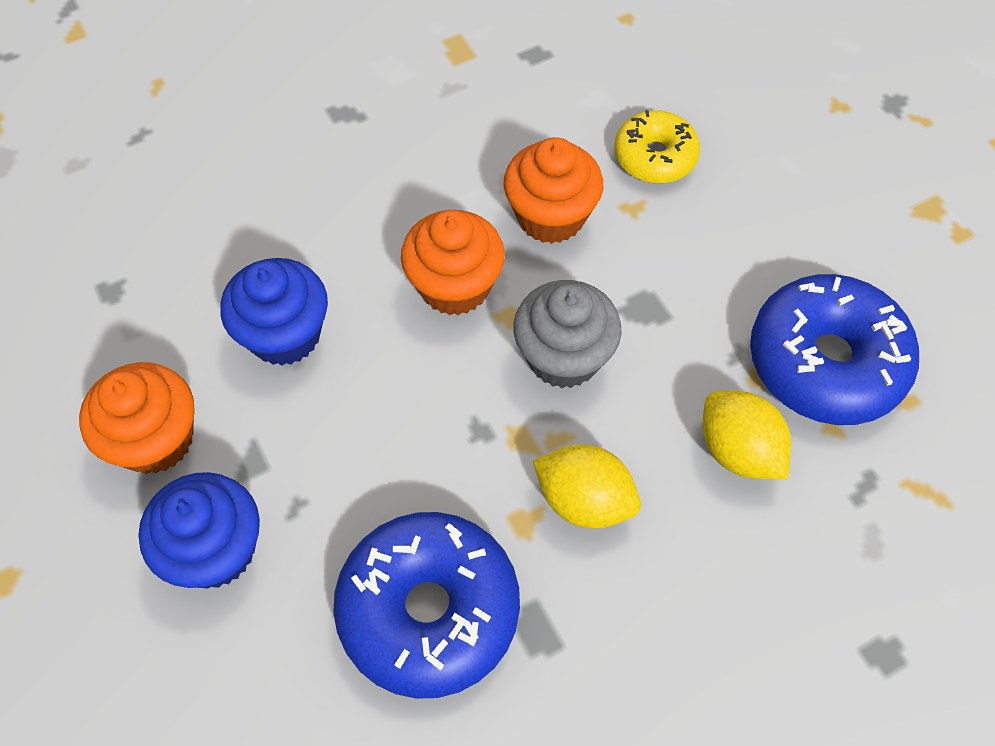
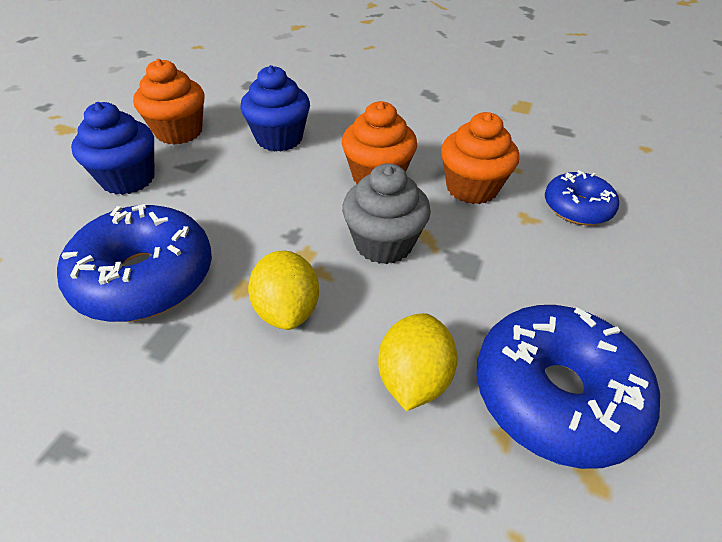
camera: 50 degrees right, 15 degrees down
yellow donut [614,110,700,183] -> blue donut [545,170,619,225]

